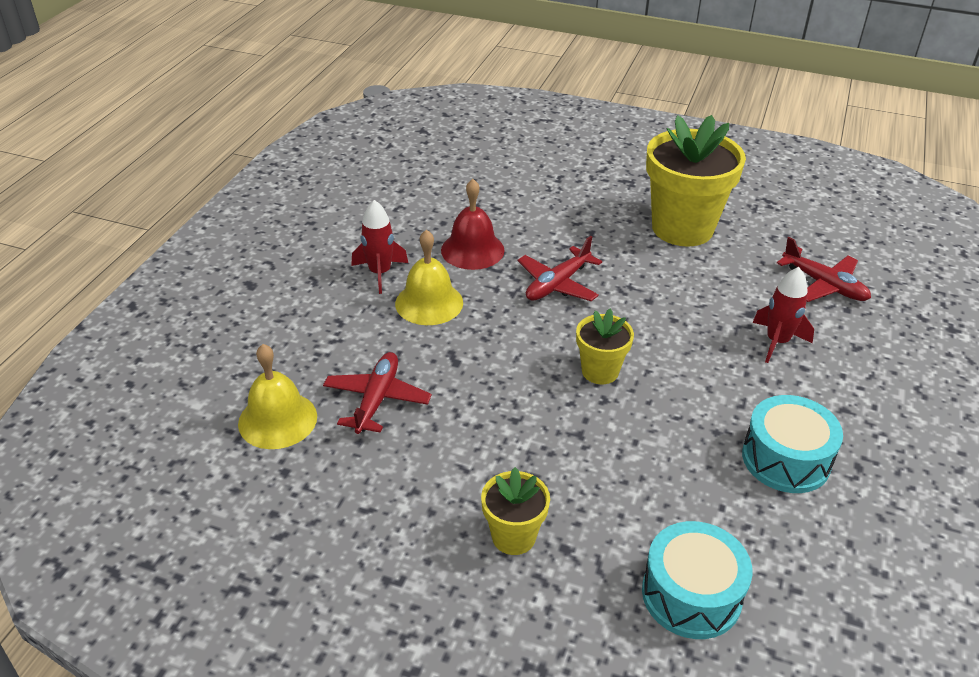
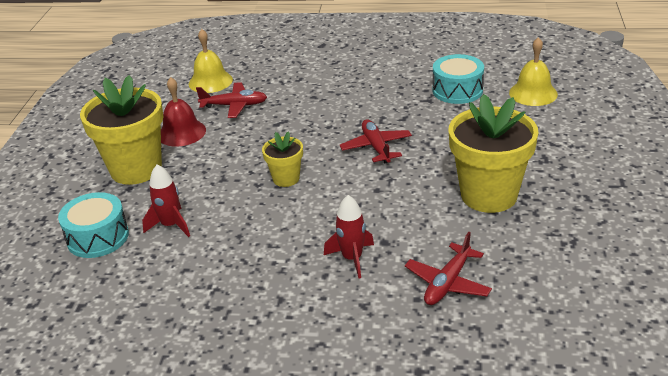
camera: 80 degrees right, 5 degrees down
red rocket [351,200,408,294] -> red rocket moved to [142,164,190,237]
yellow bell [395,230,463,325] -> yellow bell moved to [509,37,558,106]
red bell [441,179,505,270] -> red bell moved to [161,77,206,146]
yellow flower pot [481,467,550,555] -> yellow flower pot [80,75,163,185], size x1.98
red plane [518,236,602,301] -> red plane turned 45 degrees clockwise [340,119,412,163]
turquoise drum [742,395,843,493] -> turquoise drum moved to [433,54,484,104]

